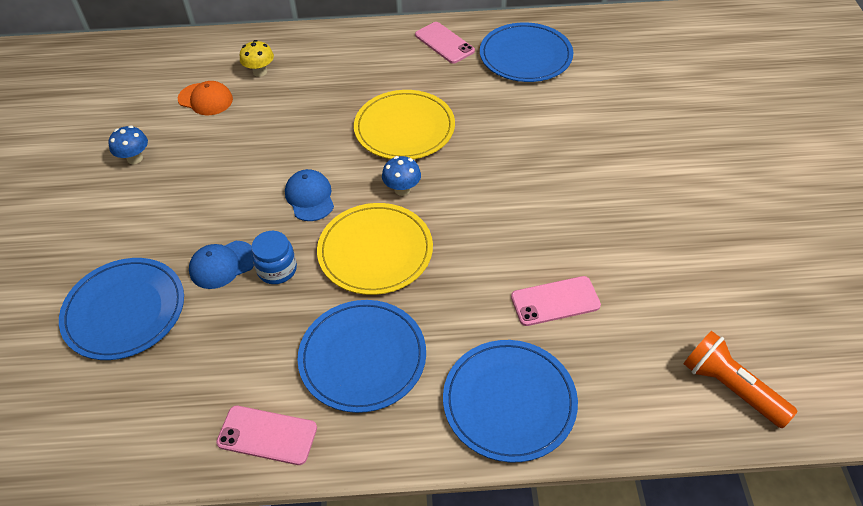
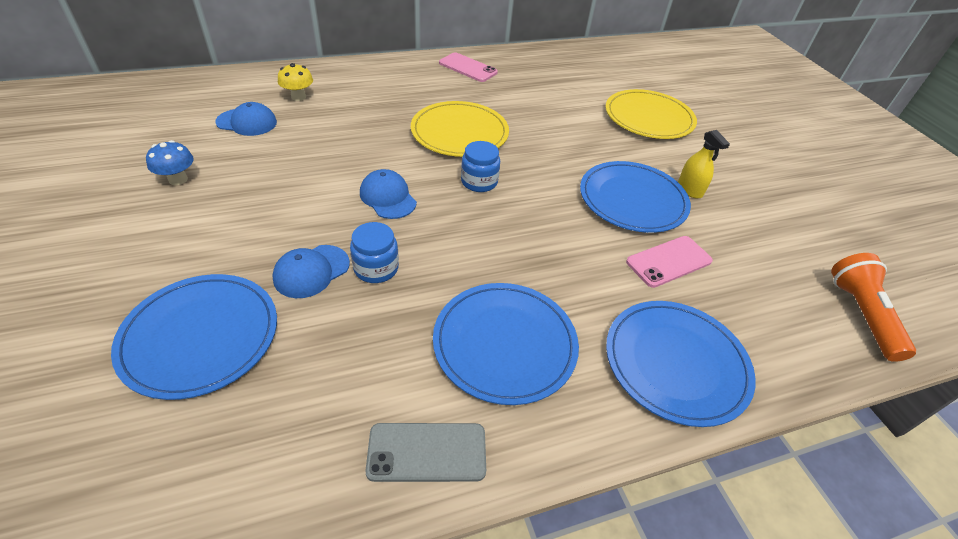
camera: 20 degrees left, 5 degrees down
orange cap [178,81,233,115] -> blue cap [215,102,277,136]
pink phone [216,406,317,465] -> grey phone [365,423,486,482]
yellow plate [317,203,433,295] -> yellow plate moved to [605,89,697,139]
blue mushroom [382,156,421,196] -> blue jar [461,141,500,192]
blue plate [480,22,573,82] -> blue plate moved to [580,161,691,233]
orange flashlight [683,331,798,428] -> orange flashlight turned 60 degrees clockwise [831,253,916,362]
none -> yellow spray bottle [678,130,730,199]

